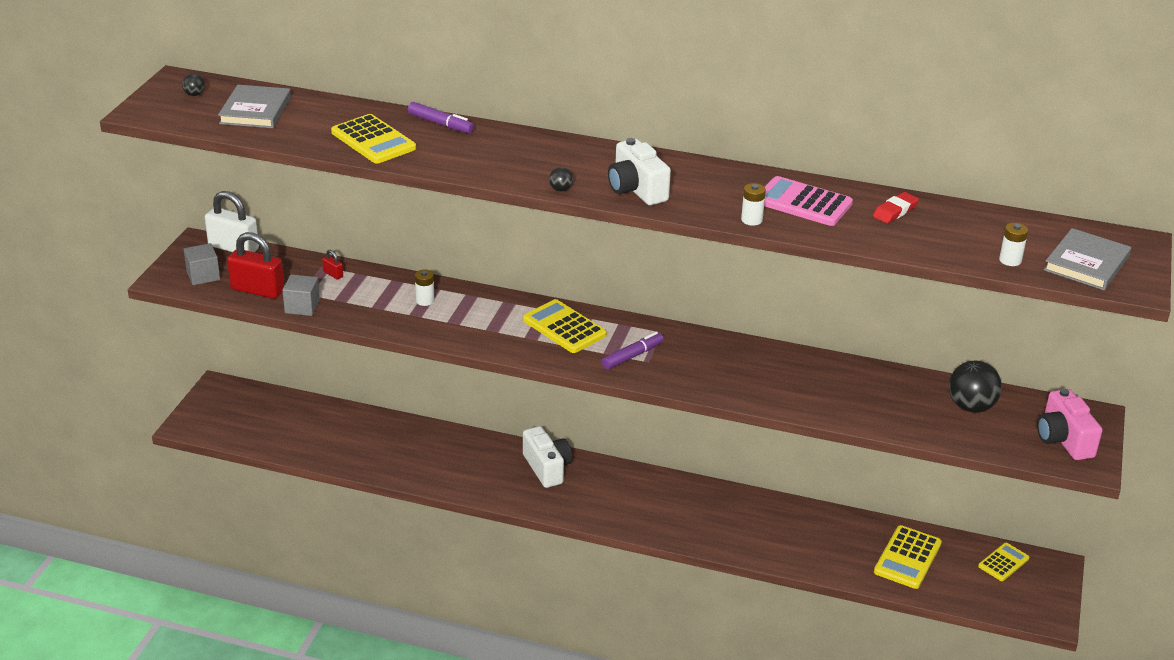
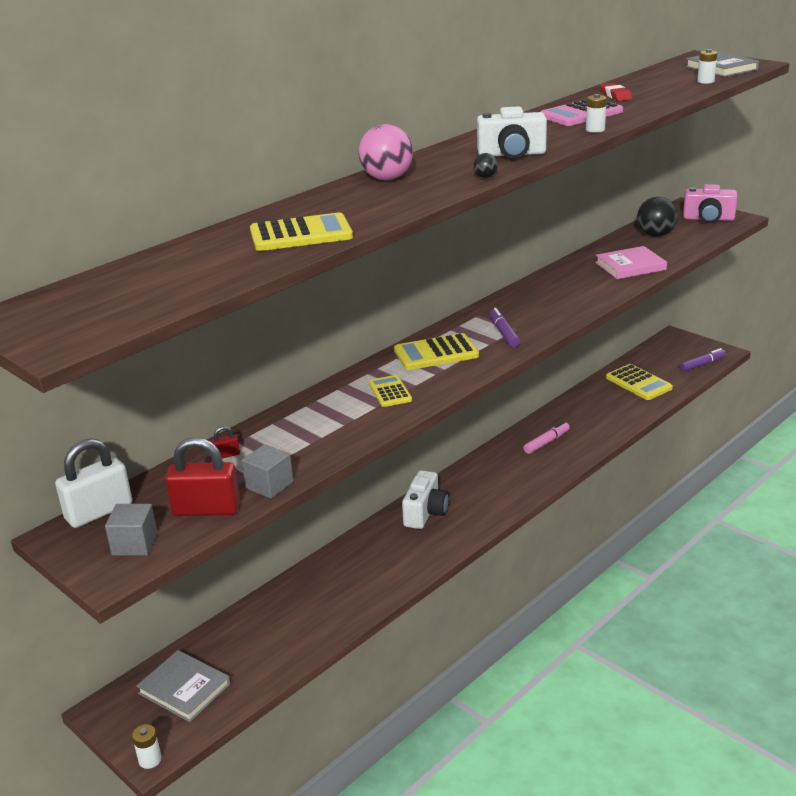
camera: 60 degrees left, 5 degrees down
black ball [182,73,205,96] -> none
grey book [218,85,291,128] -> grey book moved to [136,650,230,722]
red padlock [227,232,285,299] -> red padlock turned 45 degrees clockwise [165,437,240,516]
purple marker [408,102,474,133] -> purple marker moved to [680,348,726,372]
white battery [415,269,434,306] -> white battery moved to [132,724,161,769]
white camera [523,426,572,488] -> white camera turned 105 degrees clockwise [402,470,449,529]
yellow calculator [978,543,1029,581] -> yellow calculator moved to [369,375,412,407]
none -> pink ball [359,124,413,180]
none -> pink marker [523,421,570,454]
none -> pink book [595,246,667,279]

